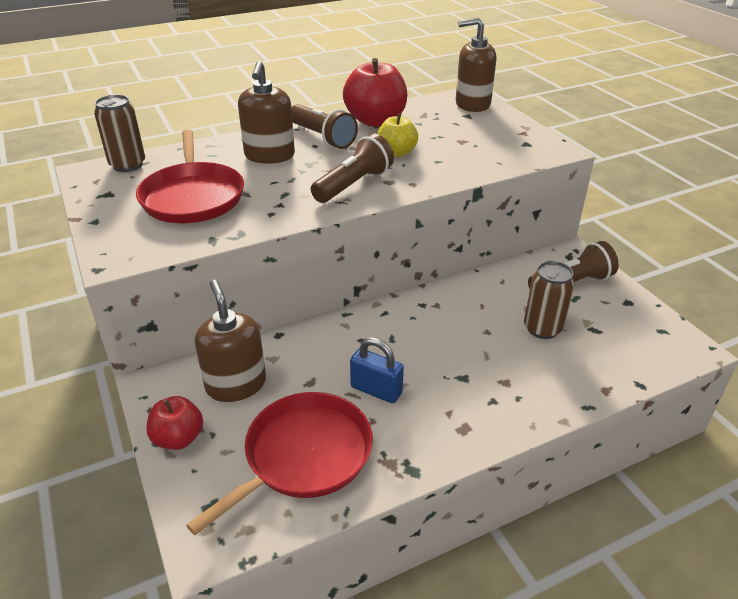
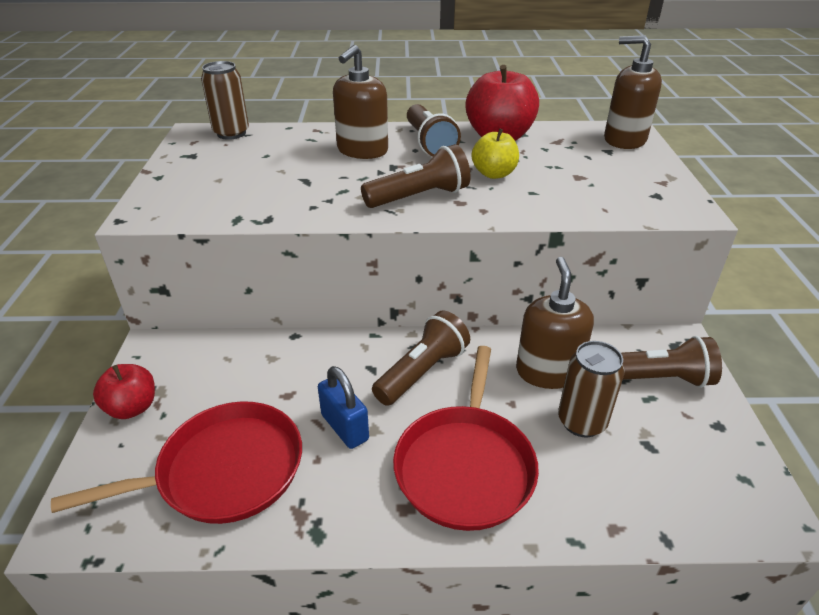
camera: 25 degrees right, 0 degrees up
red pan [136,130,244,223] -> red pan moved to [393,346,539,531]
brown soap dispenser [195,280,266,402] -> brown soap dispenser moved to [516,257,594,389]
none -> brown flashlight [372,311,470,406]

